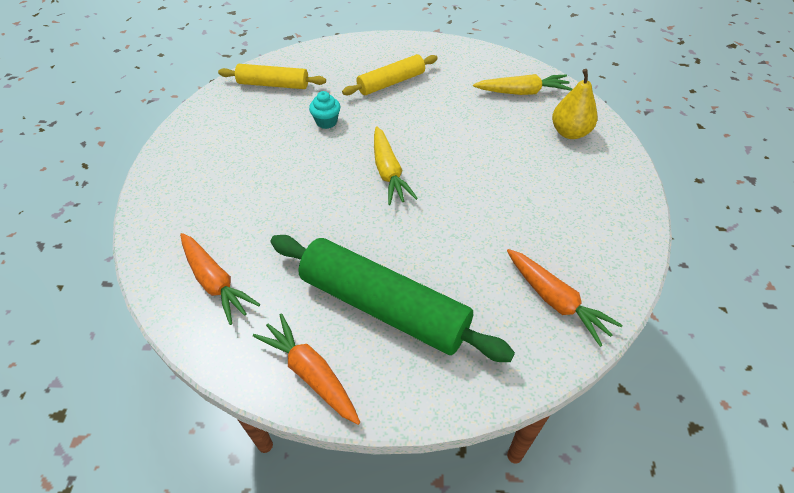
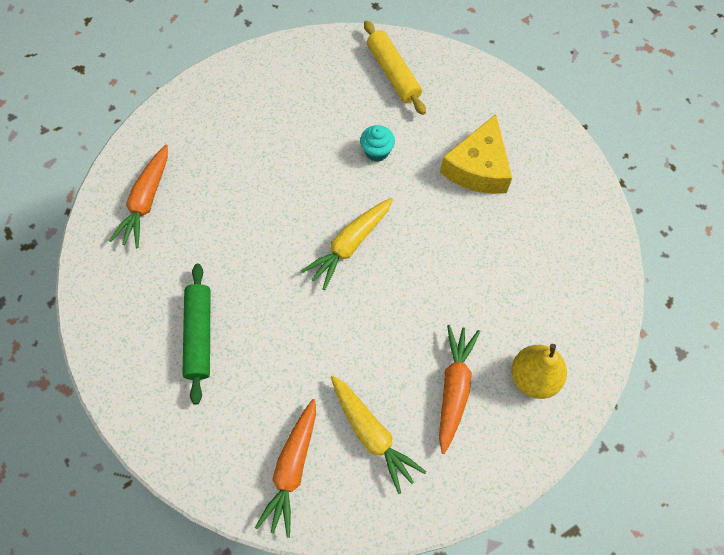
camera: 55 degrees right, 15 degrees up
orange carrot [253,313,360,425] -> orange carrot moved to [439,325,480,454]
green rolling pin [271,235,515,362] -> green rolling pin [182,264,211,405], size x0.57
yellow rolling pin [342,54,438,95] -> yellow cheese [440,114,512,194]
yellow carrot [473,74,572,95] -> yellow carrot moved to [331,376,426,494]

